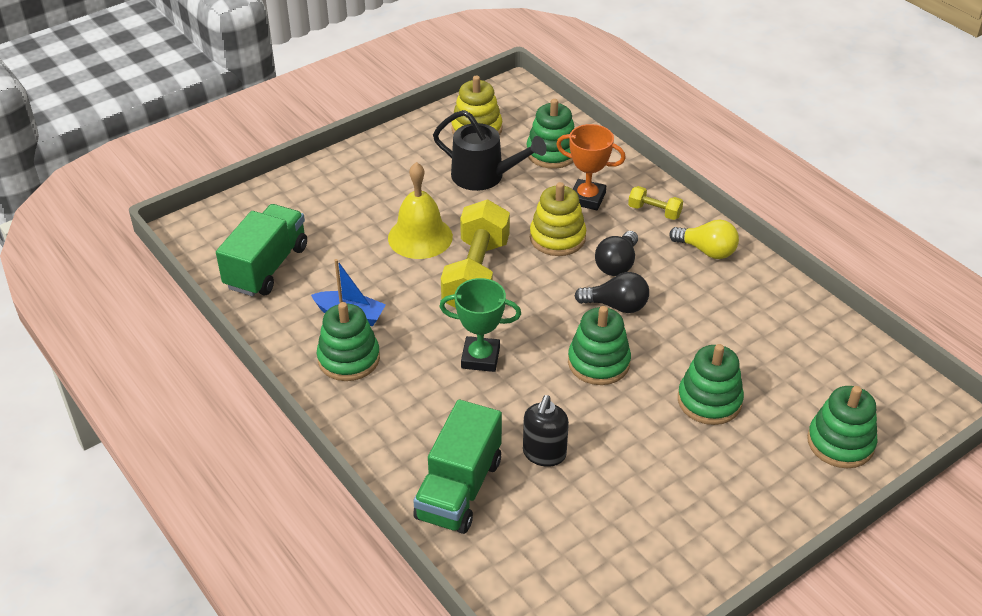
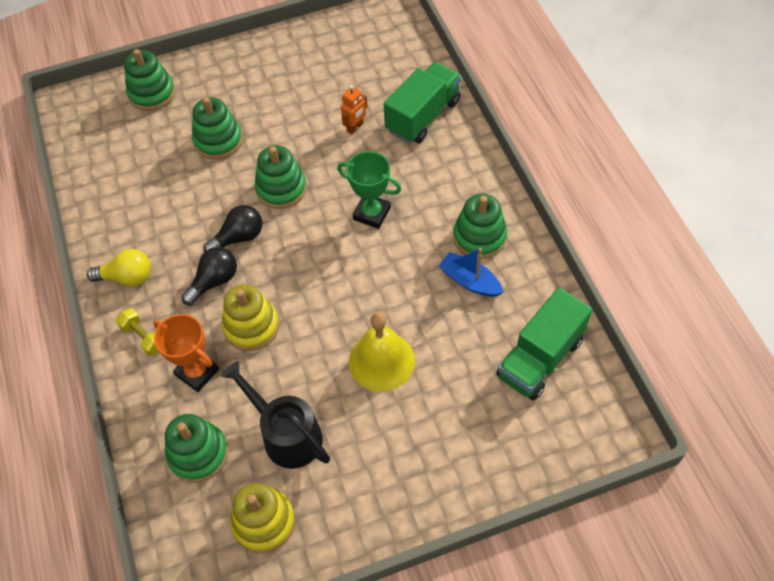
camera: 160 degrees left, 15 degrees up
yellow dumbbell [441,200,510,308] -> none
black soap dispenser [523,395,569,467] -> orange robot [341,85,367,134]
black light bulb [575,272,649,313] -> black light bulb turned 120 degrees clockwise [203,205,262,252]
yellow light bulb [669,220,739,259] -> yellow light bulb turned 135 degrees clockwise [87,249,151,286]

